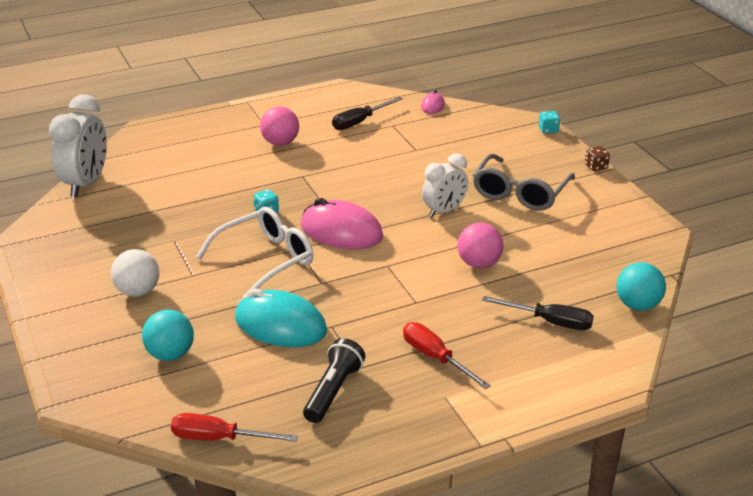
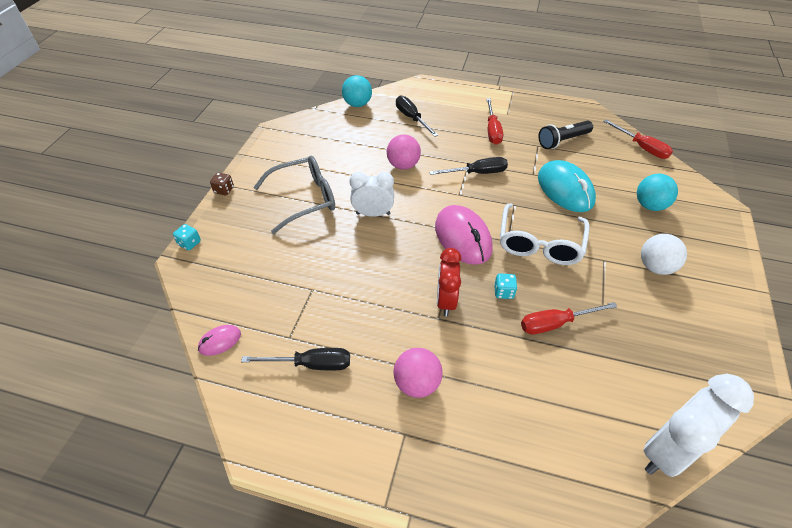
camera: 140 degrees left, 15 degrees up
white glasses [196,207,313,297] -> white glasses turned 75 degrees counterclockwise [500,203,589,265]
none -> black screwdriver [429,157,508,175]
none -> red clock [437,248,462,316]
none -> red screwdriver [521,302,617,334]

